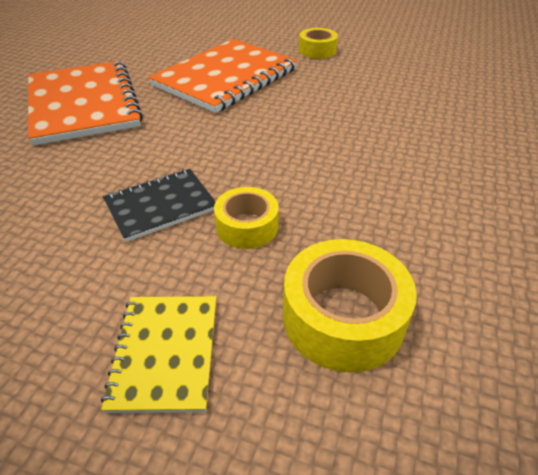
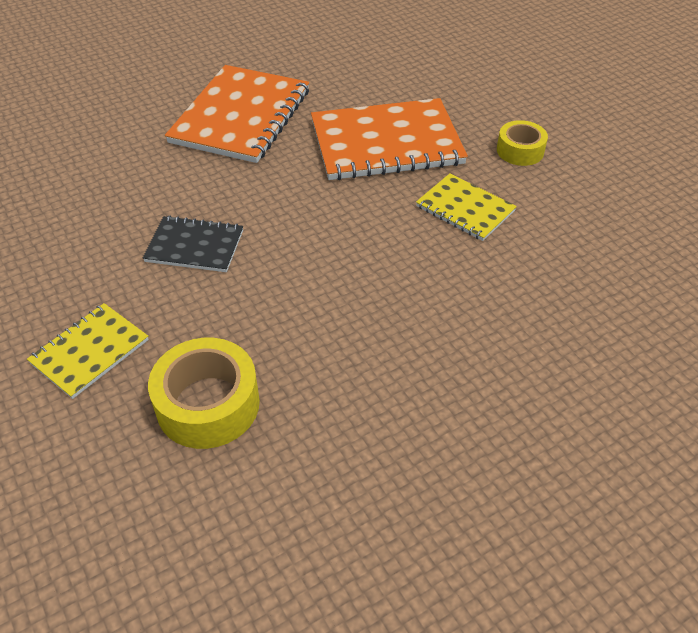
camera: 40 degrees right, 5 degrees up
yellow tape [214,187,279,249] -> none
none -> yellow notebook [416,173,517,241]

